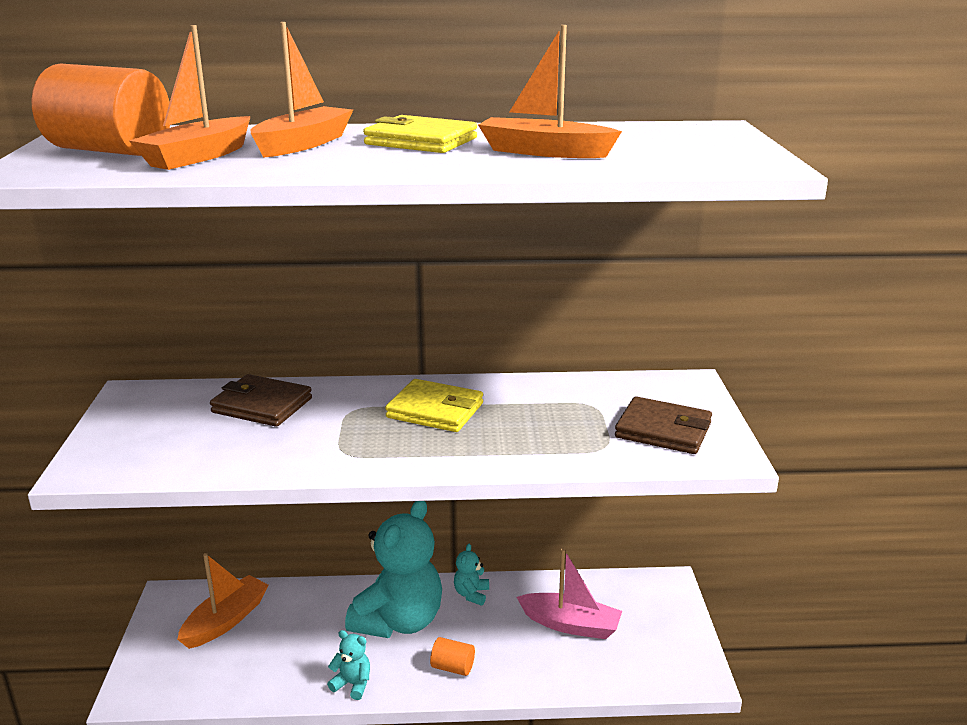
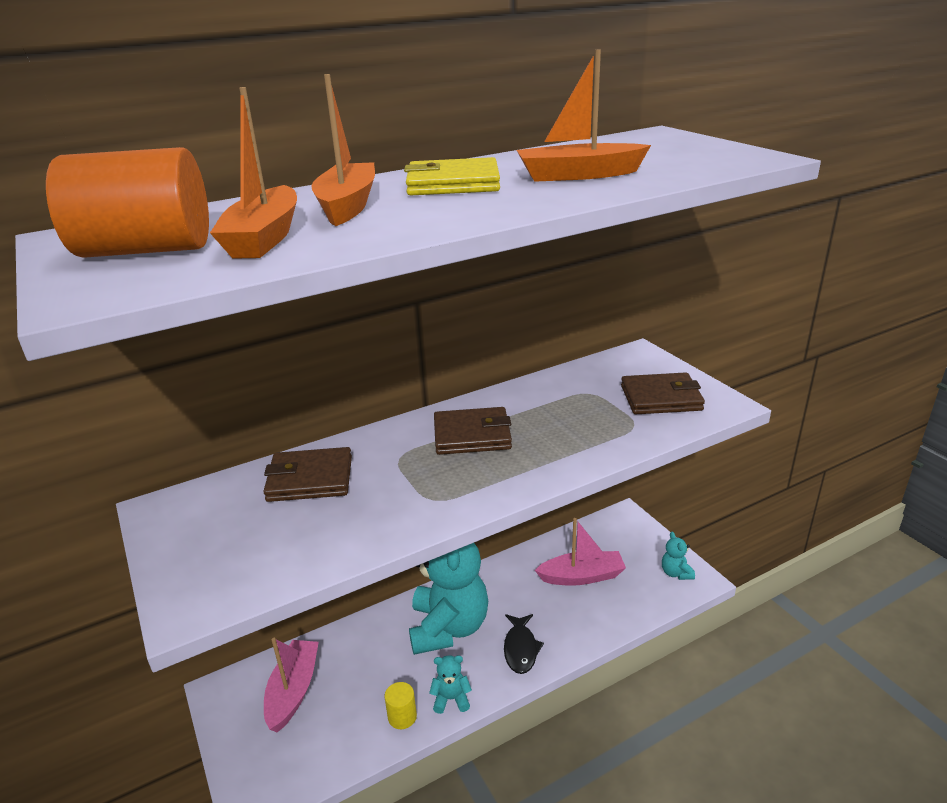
camera: 25 degrees left, 5 degrees up
orange boat [177,553,269,649] -> pink boat [264,638,319,732]
yellow wallet [385,379,483,432] -> brown wallet [434,407,512,455]
orange cylinder [430,637,475,676] -> black fish [504,614,544,674]
turquoise teddy bear [454,544,489,605] -> turquoise teddy bear moved to [662,532,695,580]
none -> yellow cylinder [384,682,417,729]

